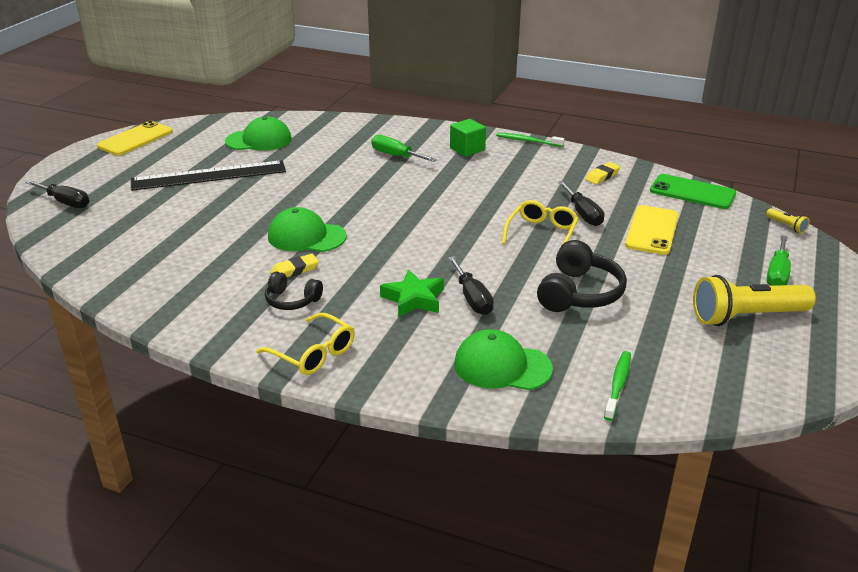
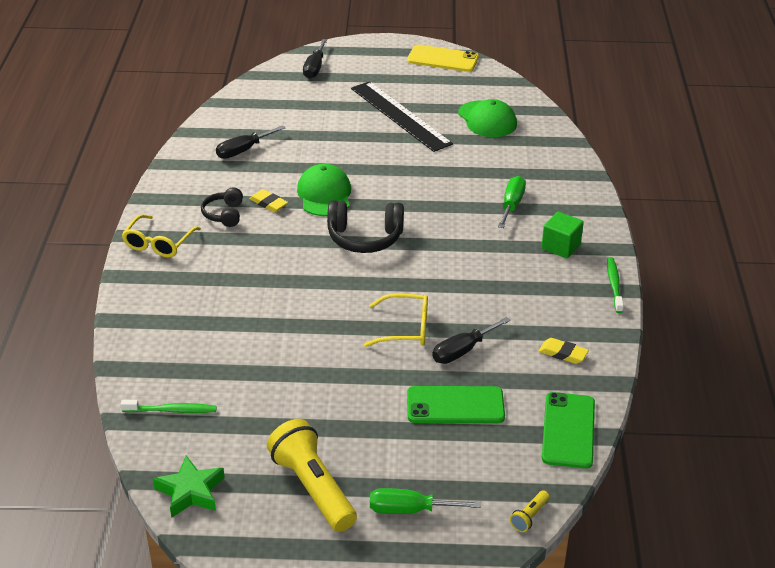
camera: 70 degrees right, 5 degrees up
green star [380,269,444,317] -> green star moved to [153,456,225,518]
black screwdriver [448,256,494,315] -> black screwdriver moved to [216,125,285,159]
green cap [454,329,553,390] -> none
black headphones [537,240,627,312] -> black headphones moved to [327,200,404,253]
yellow phone [625,205,679,255] -> green phone [407,386,505,423]

